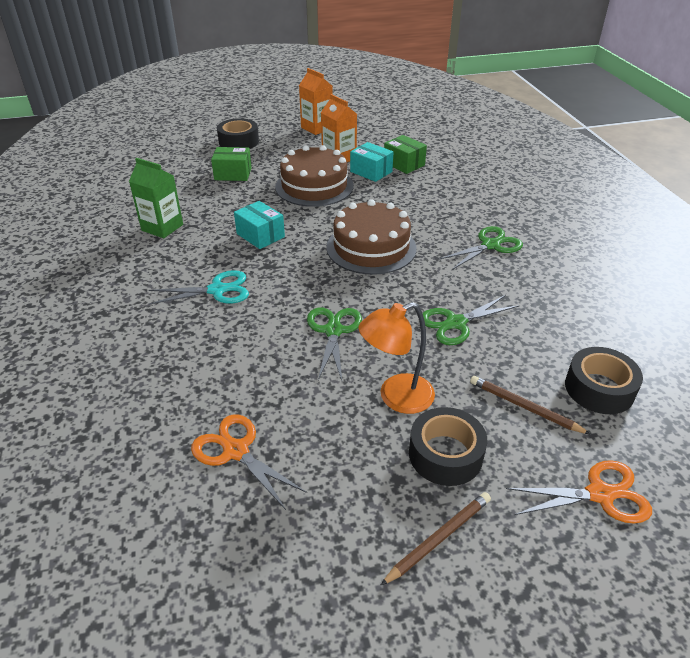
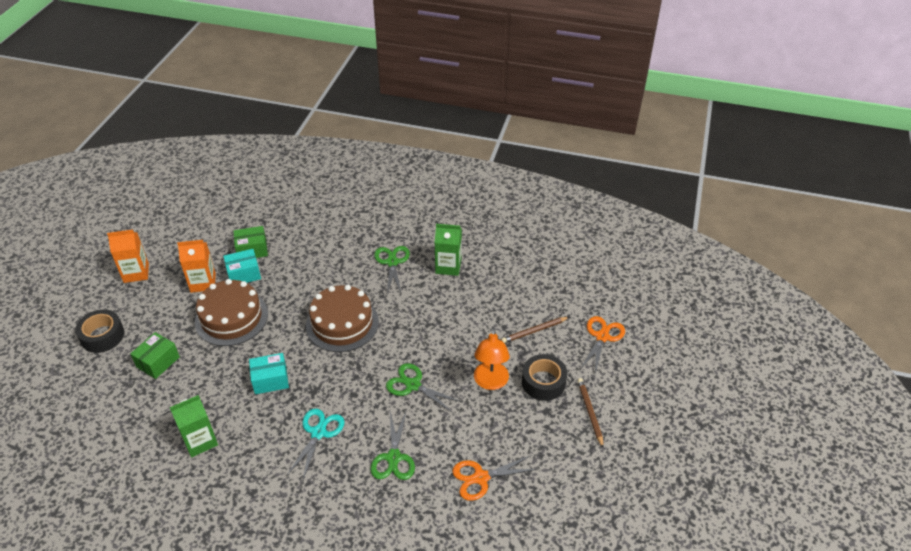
camera: 60 degrees left, 5 degrees up
green scissors [422,295,520,345] -> green scissors moved to [370,410,415,480]
black tape [565,347,643,414] -> none
none -> green carton [435,224,462,276]

